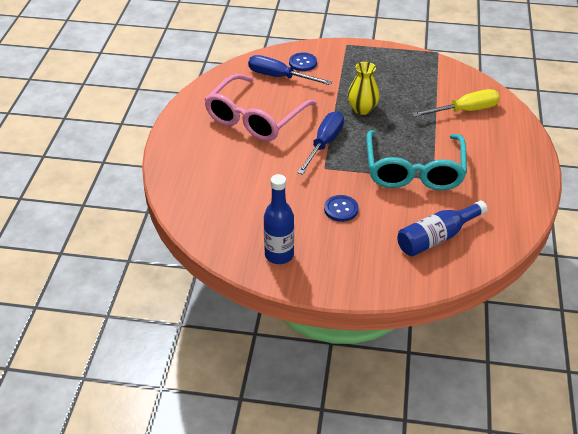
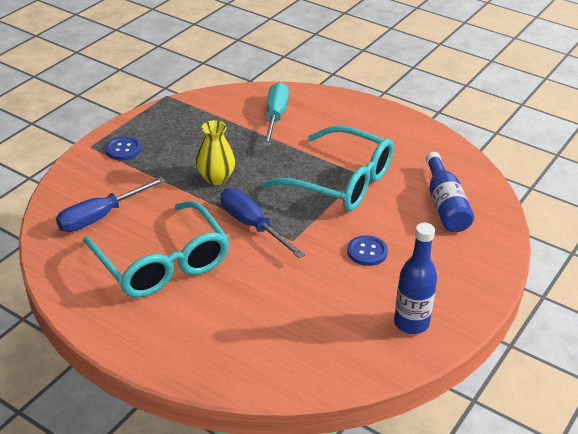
camera: 65 degrees left, 5 degrees down
pink glasses [204,74,317,141] -> turquoise glasses [83,201,230,298]
blue button [289,52,317,71] -> blue button moved to [105,136,141,160]
yellow screwdriver [412,89,500,117] -> turquoise screwdriver [263,82,289,146]

